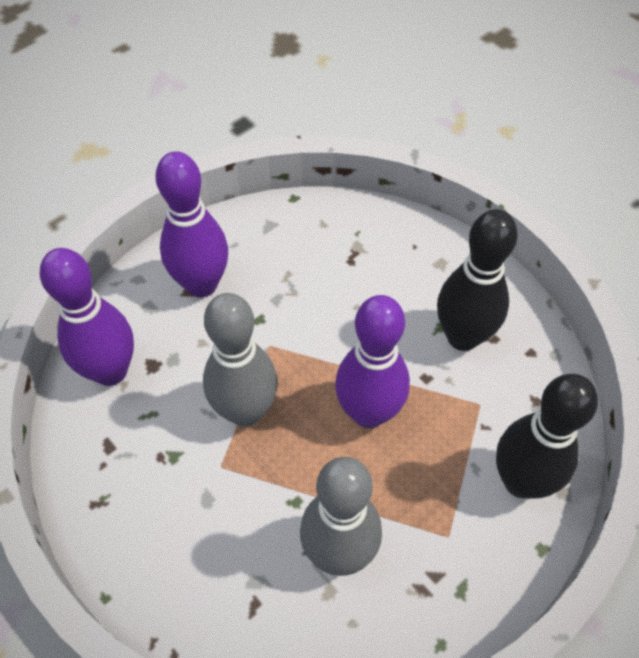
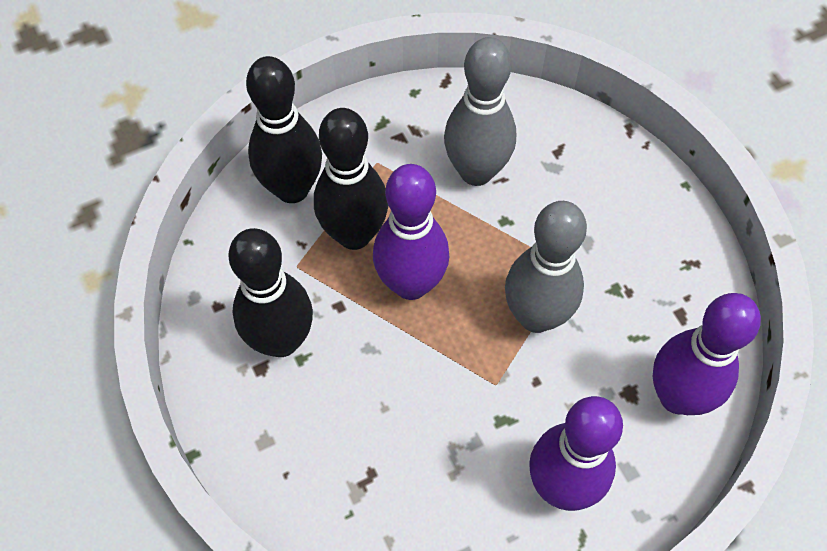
camera: 165 degrees left, 5 degrees up
none -> black bowling pin [314,108,388,250]

